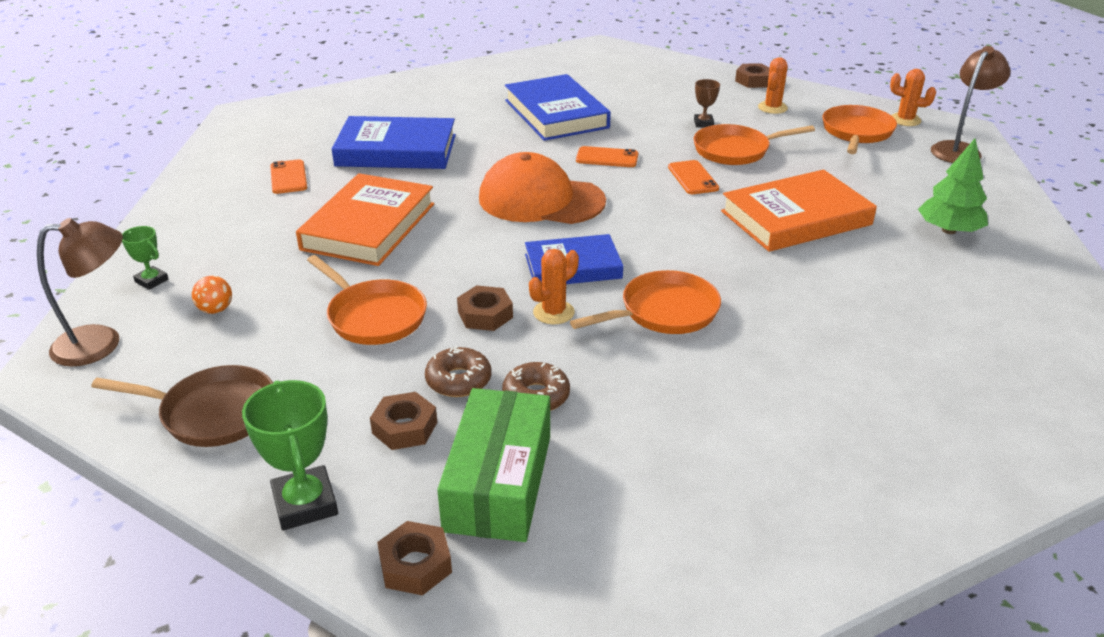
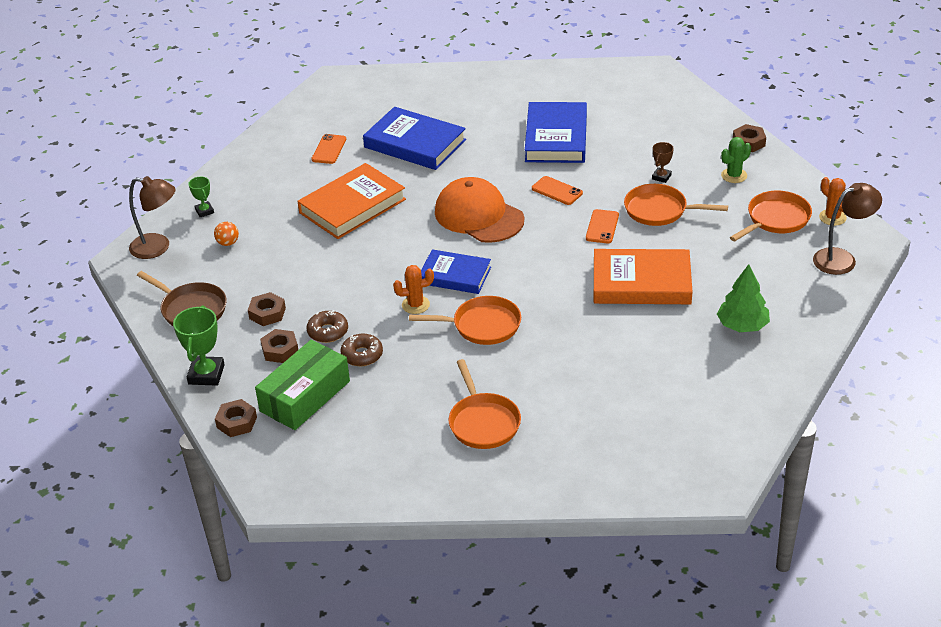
camera: 30 degrees right, 5 degrees up
orange pan [307,255,427,345] -> orange pan moved to [449,359,521,449]
brown nut [457,285,513,331] -> brown nut moved to [248,292,286,326]
orange cactus [758,57,788,114] -> green cactus [721,137,751,183]

